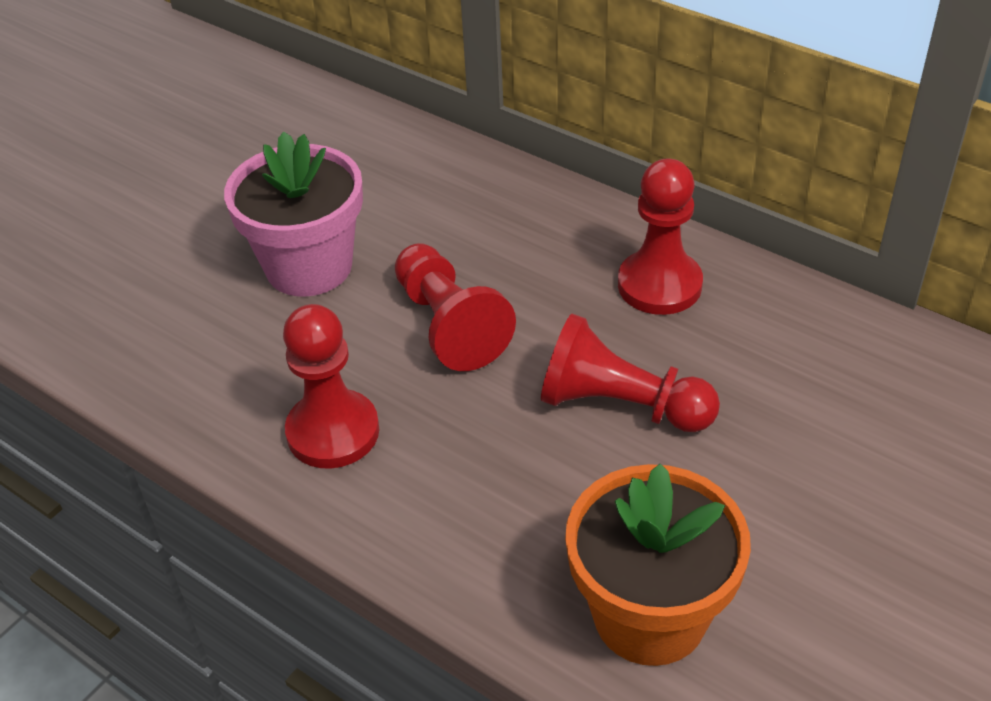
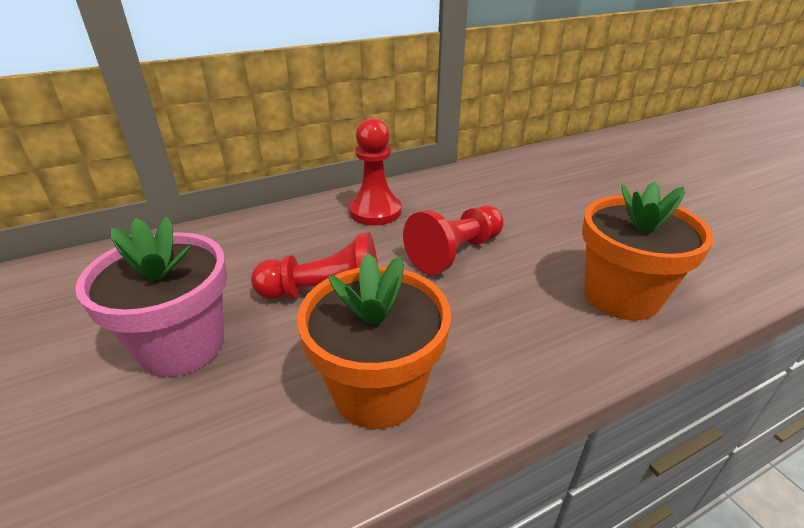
camera: 65 degrees left, 10 degrees down
red pawn [283,304,379,469] -> orange flower pot [297,253,451,429]

